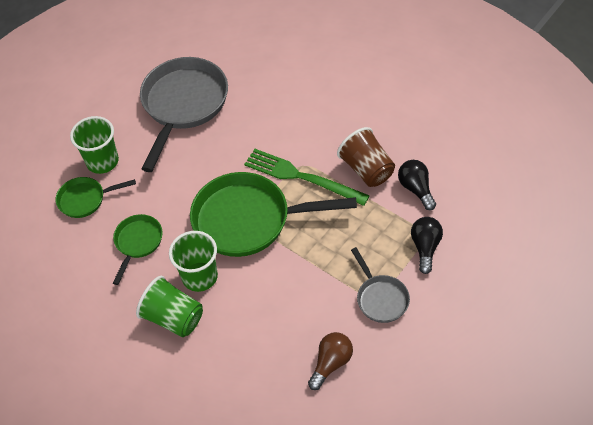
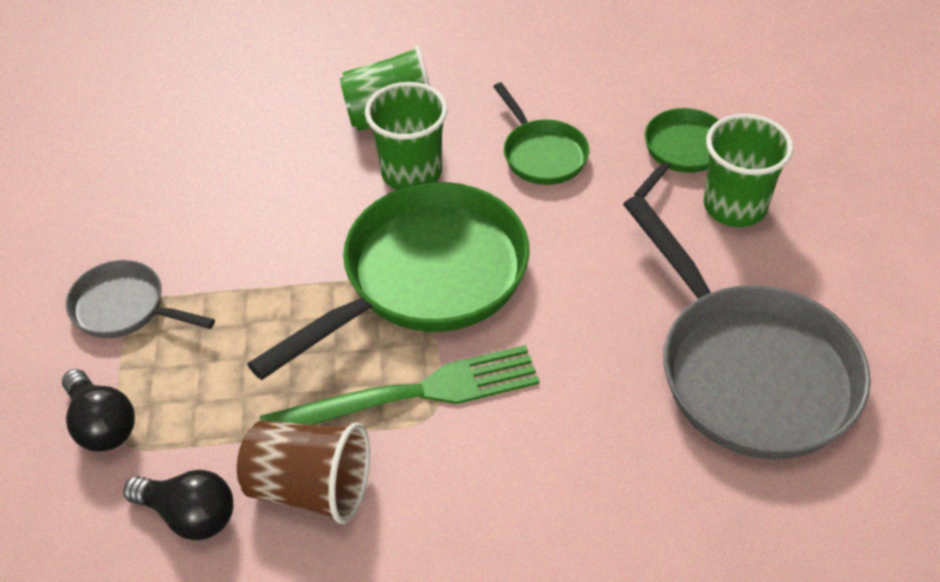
camera: 135 degrees right, 5 degrees down
brown light bulb [308,332,353,390] -> none

